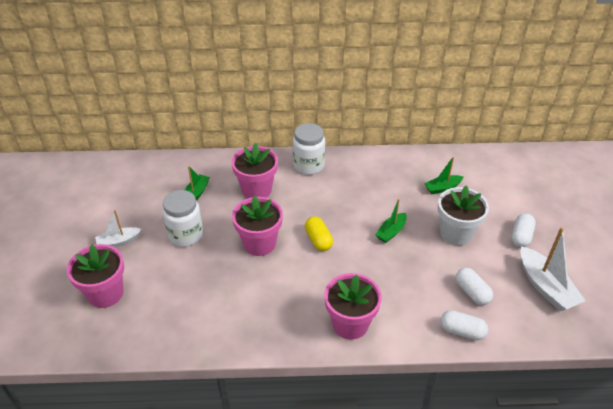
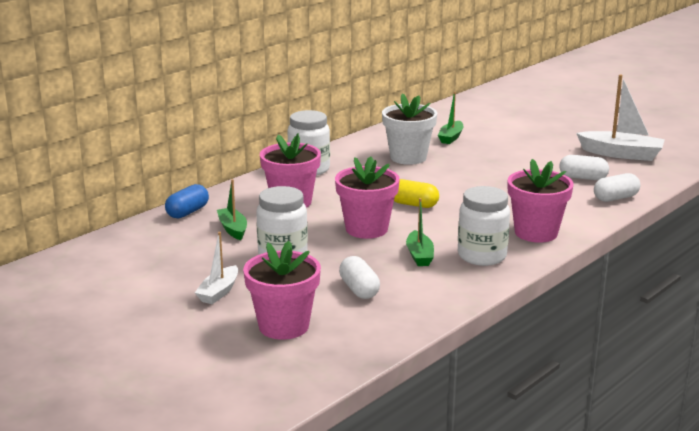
camera: 45 degrees left, 20 degrees down
green boat [375,199,407,243] -> green boat moved to [406,198,434,266]
white flower pot [438,186,489,246] -> white flower pot moved to [382,93,437,165]
white capsule [511,213,536,247] -> white capsule moved to [339,256,380,299]
none -> blue capsule [165,184,209,219]
none -> white jar [458,186,510,266]

